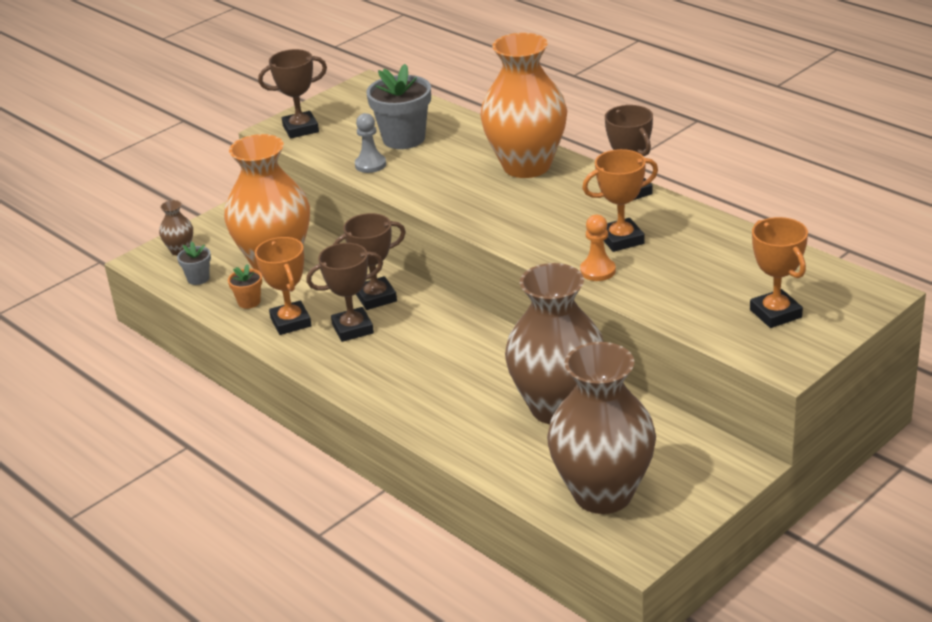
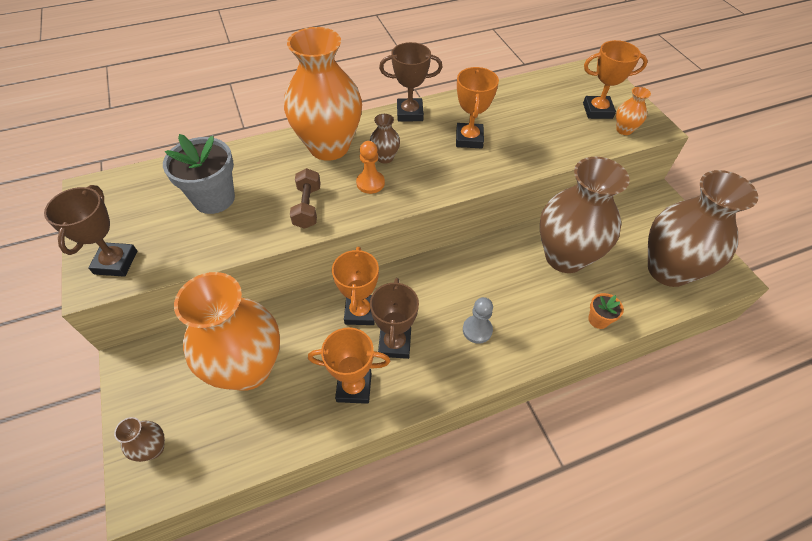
camera: 70 degrees left, 20 degrees up
grey flower pot [177,242,211,285] -> none
orange flower pot [228,264,262,309] -> orange flower pot moved to [588,293,624,329]
brown trophy [333,213,406,310] -> orange trophy [332,247,379,325]
grey pawn [355,113,386,173] -> grey pawn moved to [463,297,493,344]
orange pawn [580,215,616,281] -> orange pawn moved to [356,141,385,194]
none -> brown dumbbell [290,168,320,229]
none -> brown vase [370,114,400,164]
none -> orange vase [616,87,651,135]

